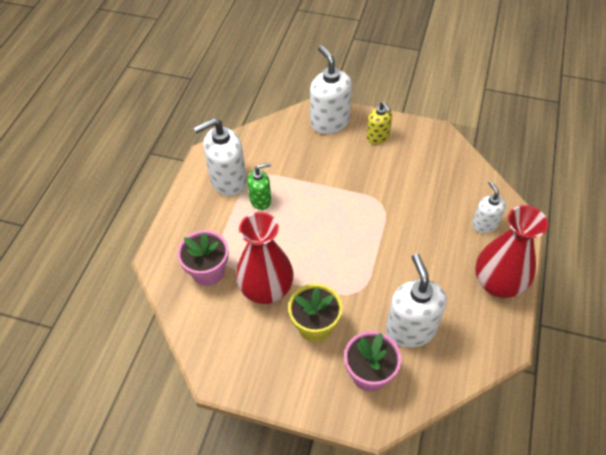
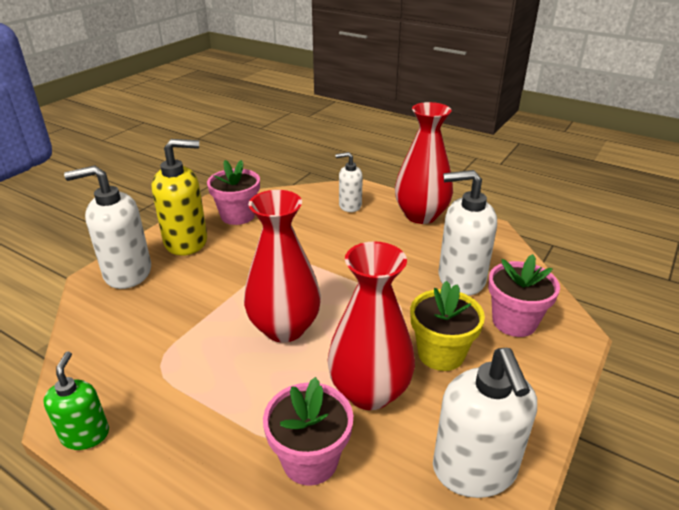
camera: 75 degrees left, 20 degrees down
white soap dispenser [193,118,247,196] -> white soap dispenser moved to [433,348,537,498]
green soap dispenser [247,163,271,210] -> green soap dispenser moved to [43,351,109,450]
yellow soap dispenser [366,102,392,144] -> yellow soap dispenser [152,139,207,256], size x1.71
none -> pink flower pot [207,160,260,225]
none -> red vase [244,190,321,343]

